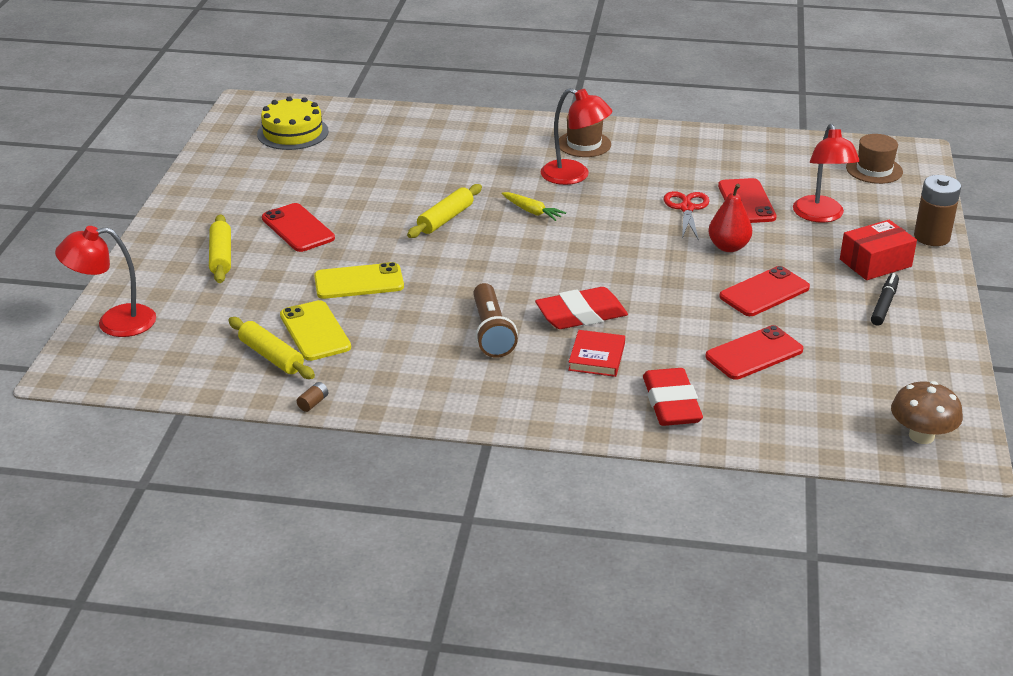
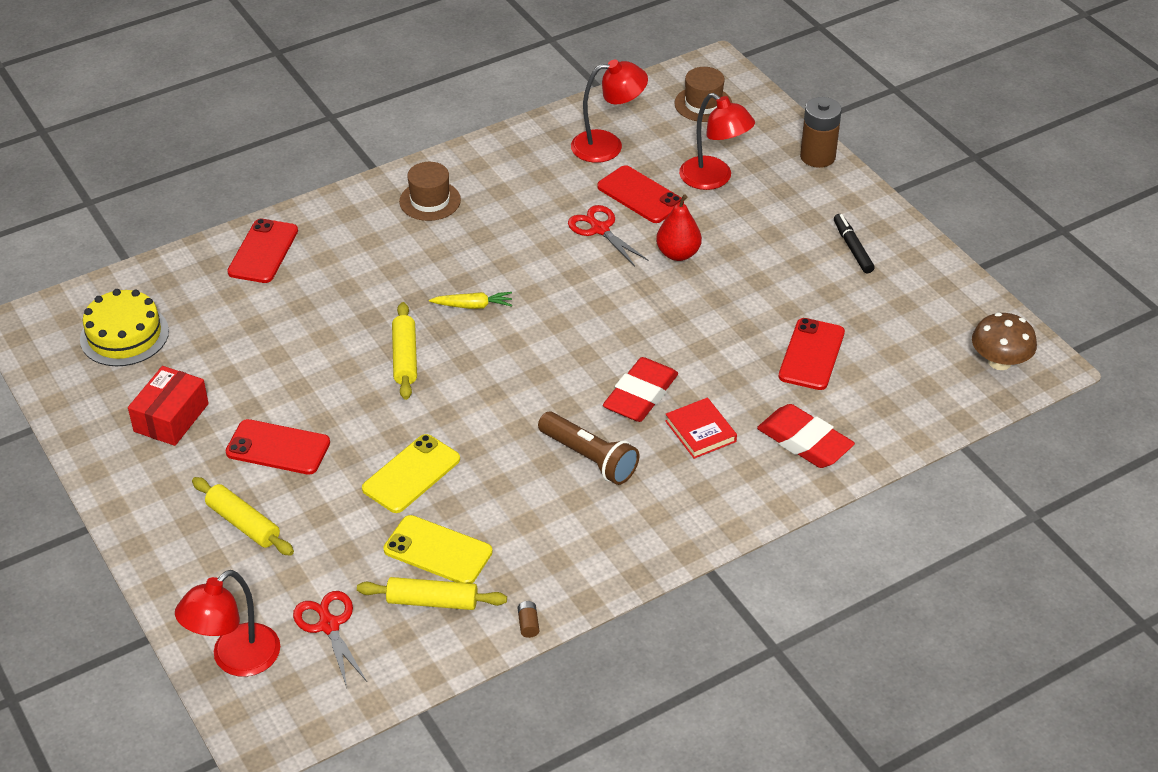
camera: 40 degrees left, 10 degrees up
red lamp [541,88,613,185] -> red lamp moved to [571,60,648,163]
red phone [719,266,810,316] -> red phone moved to [227,219,298,283]
red box [840,220,917,280] -> red box moved to [128,366,209,446]
none -> red scissors [293,591,367,688]

